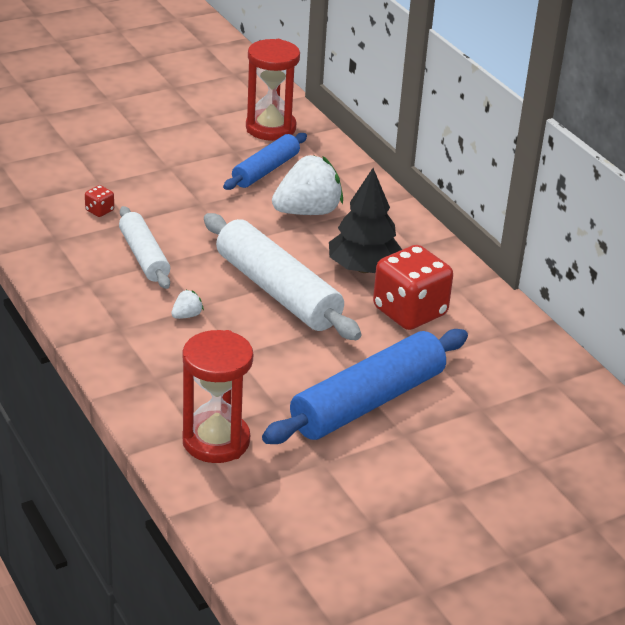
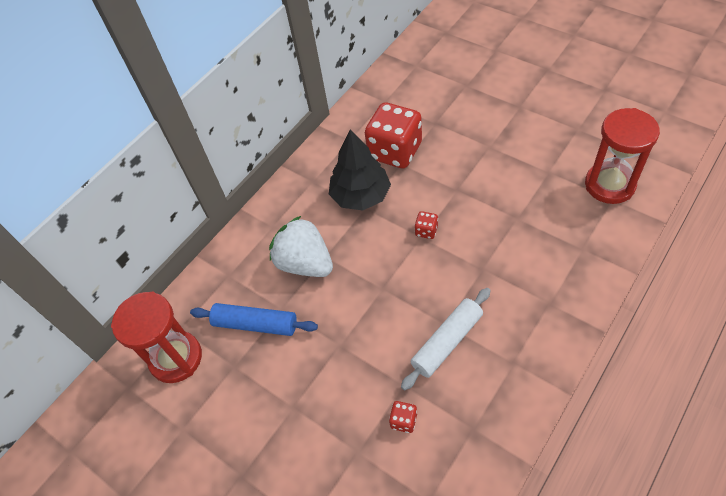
camera: 105 degrees left, 20 degrees up
white strawberry [171,290,204,319] -> none
white rolling pin [204,213,362,340] -> red dice [414,211,438,239]
blue rolling pin [262,329,468,444] -> none

